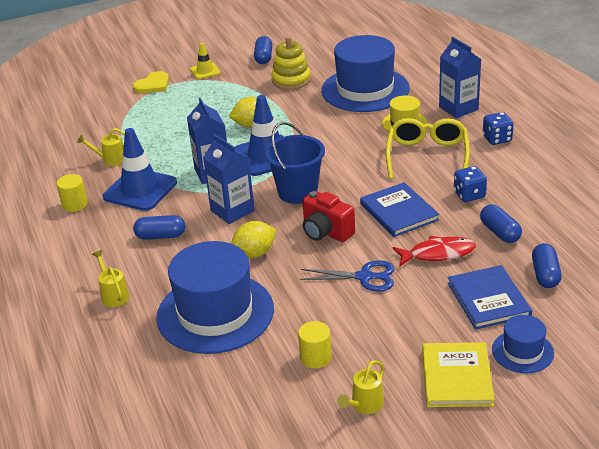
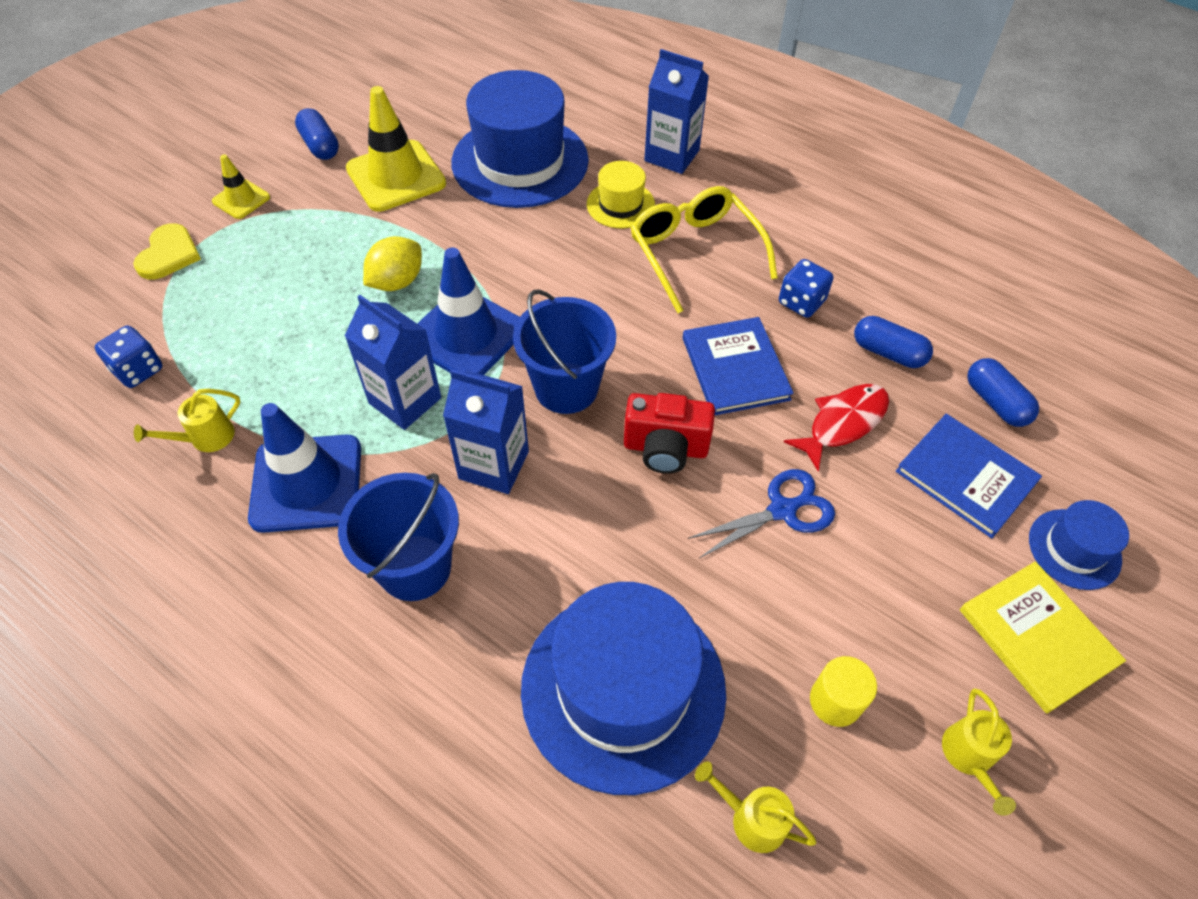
camera: 35 degrees left, 20 degrees up
yellow cylinder [57,174,88,212] -> none
yellow watering can [92,250,129,307] -> yellow watering can moved to [695,762,817,853]
blue capsule [133,215,185,240] -> blue bucket [338,473,459,601]
yellow lemon [231,221,276,258] -> none
yellow stacking toy [271,36,311,90] -> yellow traffic cone [346,86,446,212]
blue book [360,182,439,237] -> blue book turned 45 degrees clockwise [683,317,794,415]
blue dice [483,112,514,145] -> blue dice moved to [95,326,162,388]

